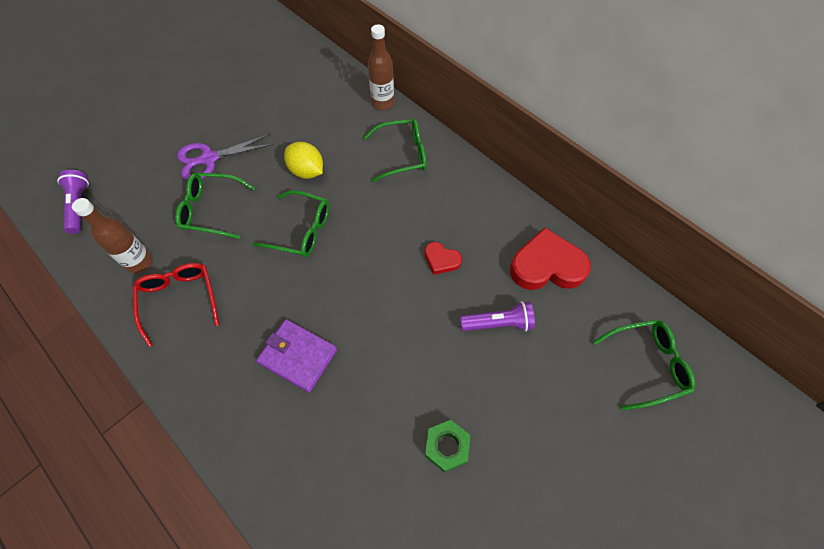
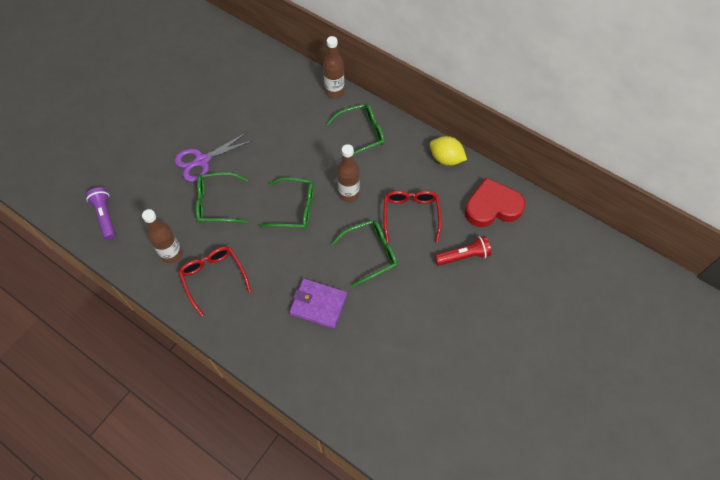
camera: 10 degrees left, 0 degrees up
yellow lemon [284,142,323,179] -> yellow lemon moved to [430,136,467,166]
red heart [425,242,462,275] -> red glasses [383,191,442,242]
green nut [425,420,470,472] -> none
purple flashlight [460,301,535,331] -> red flashlight [435,236,491,266]
green glasses [593,319,695,410] -> green glasses moved to [331,220,397,287]
none -> brown bottle [337,144,360,202]

